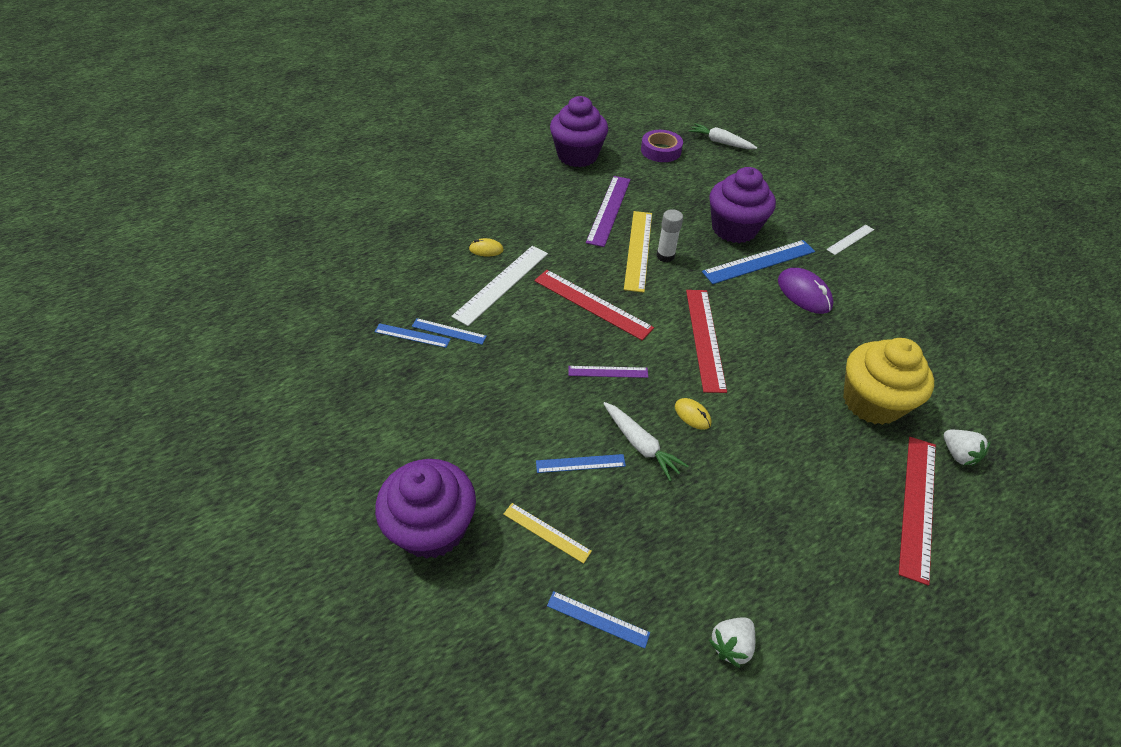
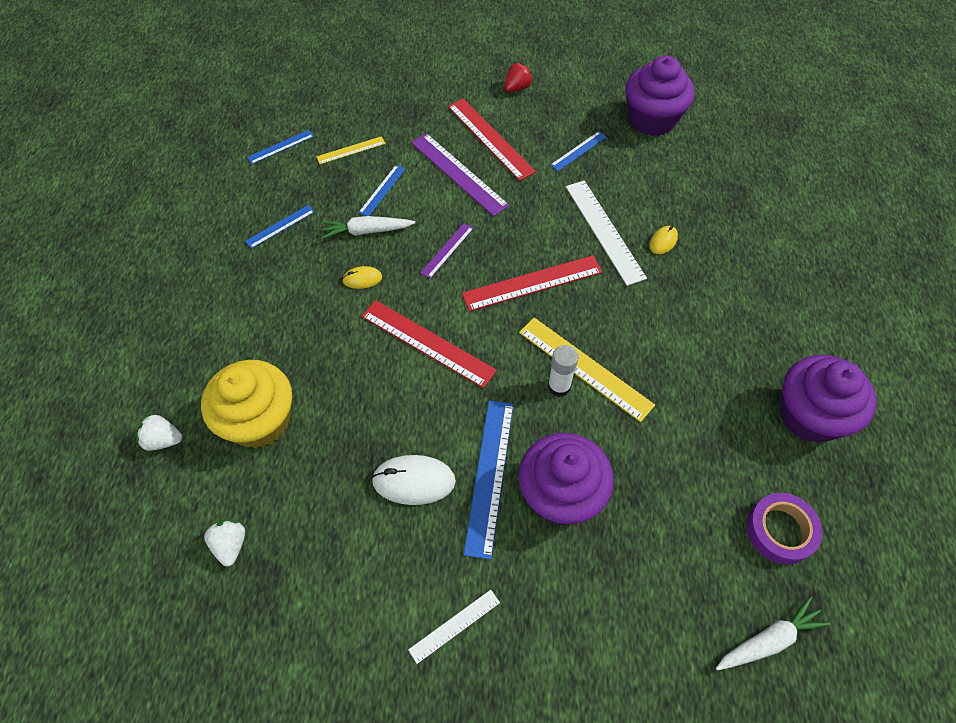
camera: 125 degrees right, 10 degrees up
purple cupcake [375,459,476,559] -> purple cupcake moved to [625,56,695,136]
blue ruler [412,318,487,345] -> blue ruler moved to [245,205,315,249]
purple ruler [586,176,631,247] -> purple ruler moved to [411,133,509,216]
white strawberry [709,617,755,668] -> white strawberry moved to [204,519,245,566]
purple mouse [778,268,834,314] -> white mouse [372,455,456,505]
white ruler [826,225,874,255] -> white ruler turned 60 degrees clockwise [408,590,500,664]
red ruler [899,437,936,586] -> red ruler moved to [448,98,536,181]
none -> red strawberry [504,62,533,92]

